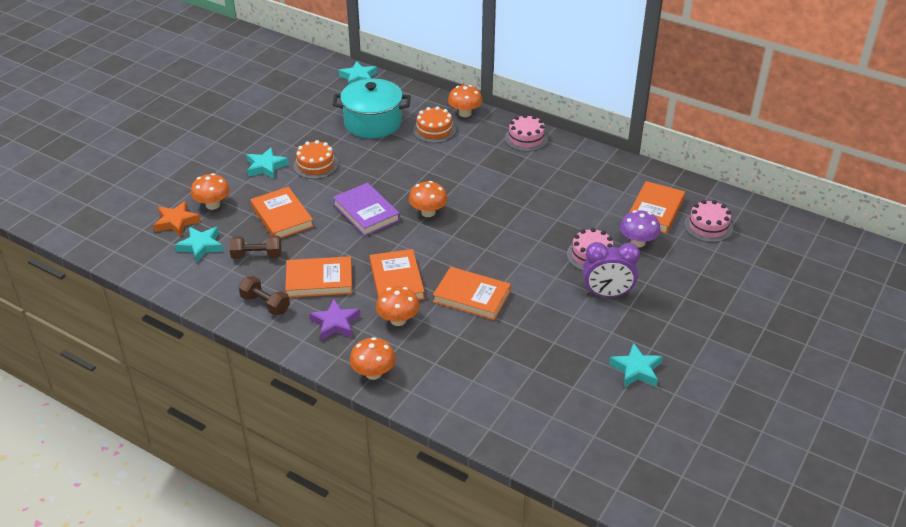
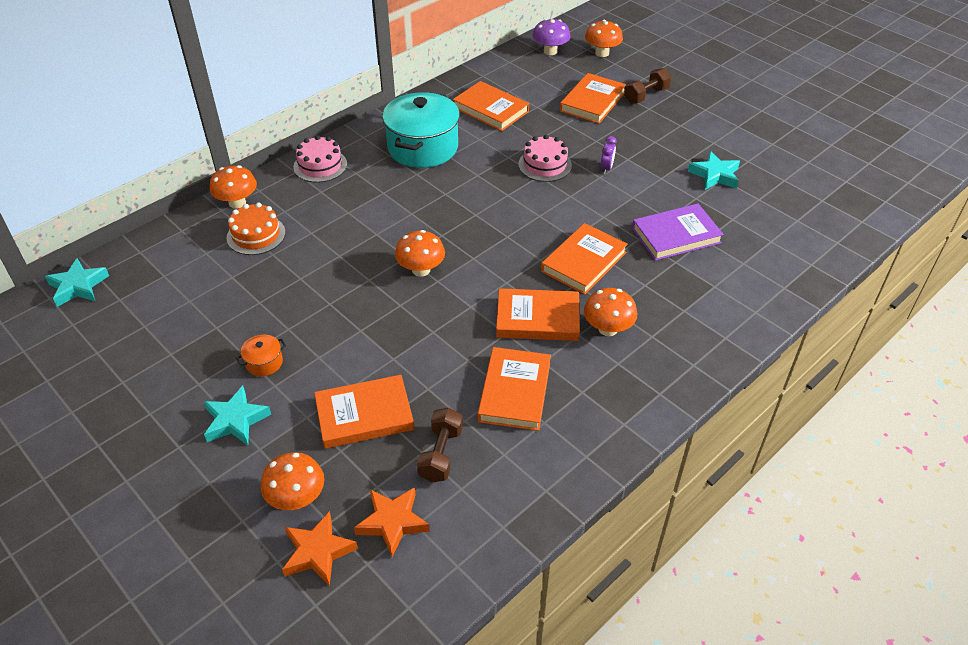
camera: 75 degrees left, 5 degrees up
turquoise star [175,227,223,262] -> orange star [354,487,430,557]
brown dumbbell [239,276,290,316] -> brown dumbbell moved to [624,68,671,104]
orange cake [293,140,338,179] -> orange pot [236,335,286,376]
purple star [309,299,360,340] -> none
turquoise pot [332,79,411,139] -> turquoise pot moved to [382,92,460,168]
purple book [333,183,400,236] -> purple book moved to [632,204,724,261]
orange mushroom [350,337,396,380] -> orange mushroom moved to [585,20,623,57]
purple clock [583,242,640,297] -> purple clock [601,136,617,174], size x0.48
purple mushroom [620,210,661,247] -> purple mushroom moved to [533,19,571,55]
pink cake [684,200,733,242] -> none
none -> orange book [560,73,626,124]

